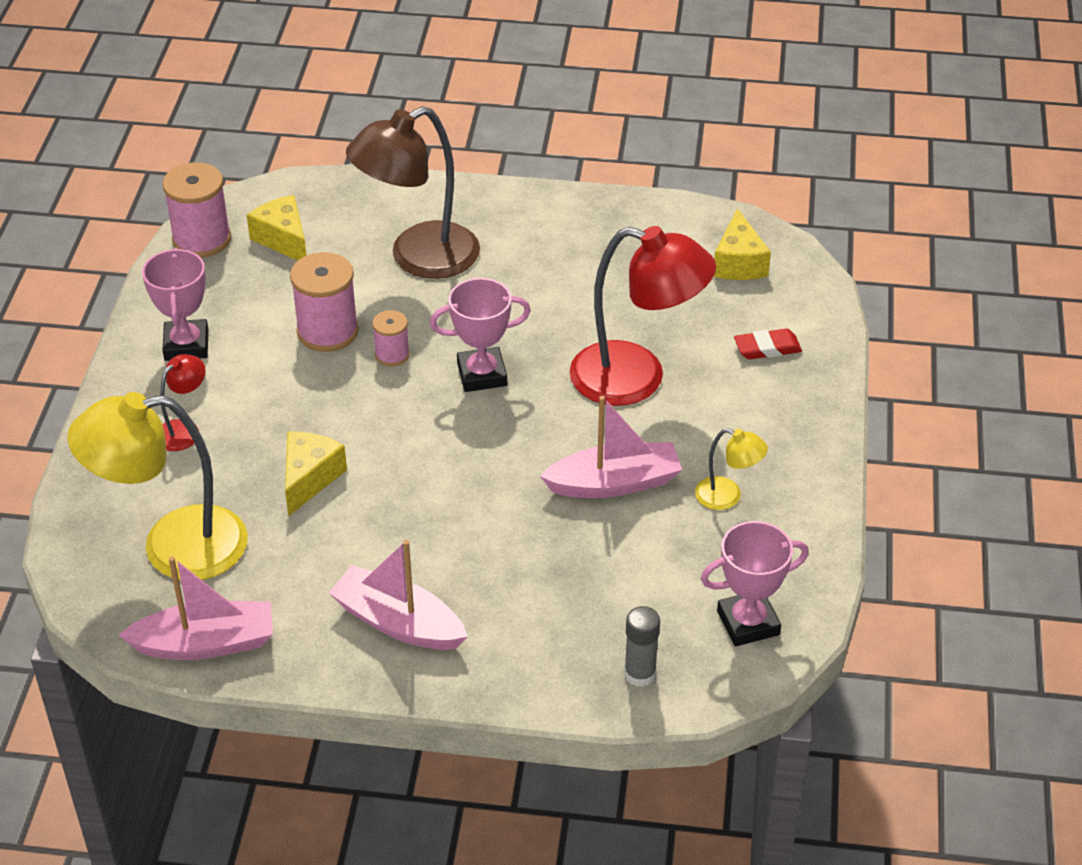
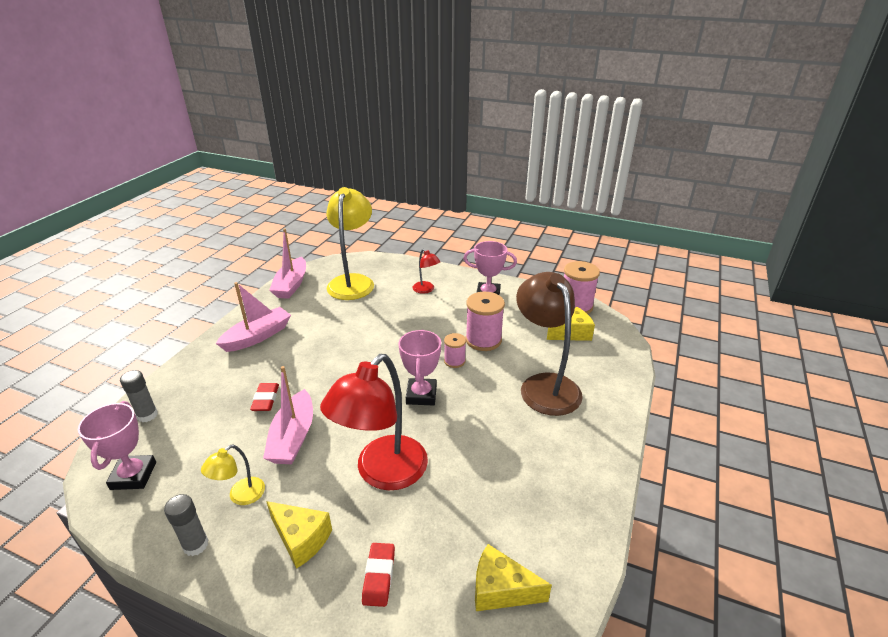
camera: 105 degrees right, 10 degrees down
yellow cheese [285,432,347,516] -> yellow cheese moved to [266,501,332,569]
none -> grey glue stick [164,494,209,556]
none -> red eraser [250,383,279,411]

